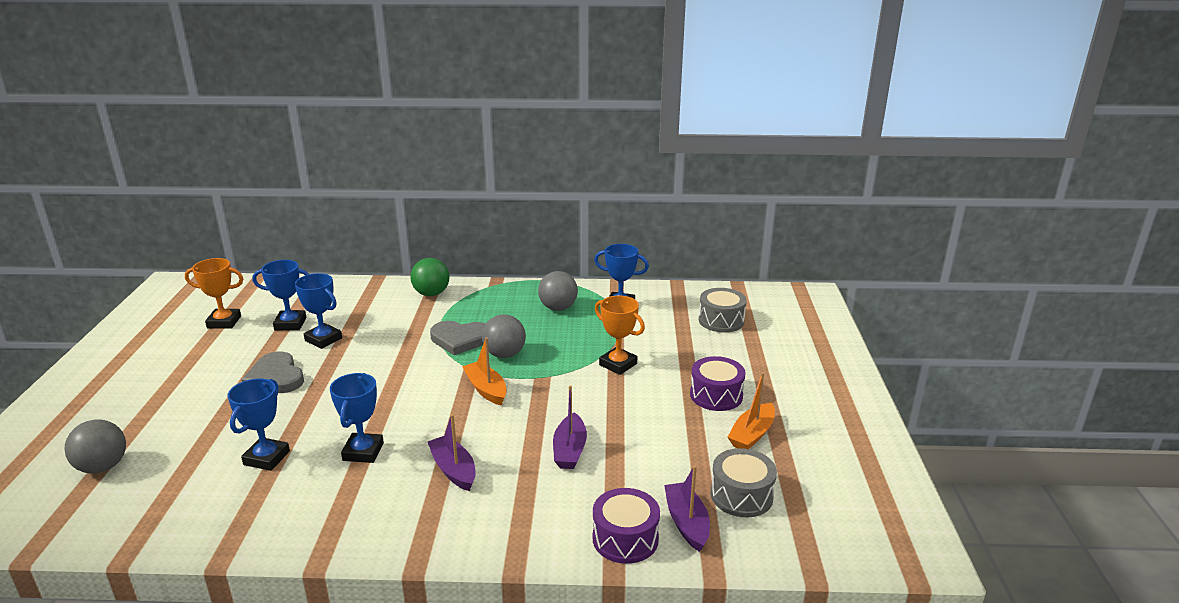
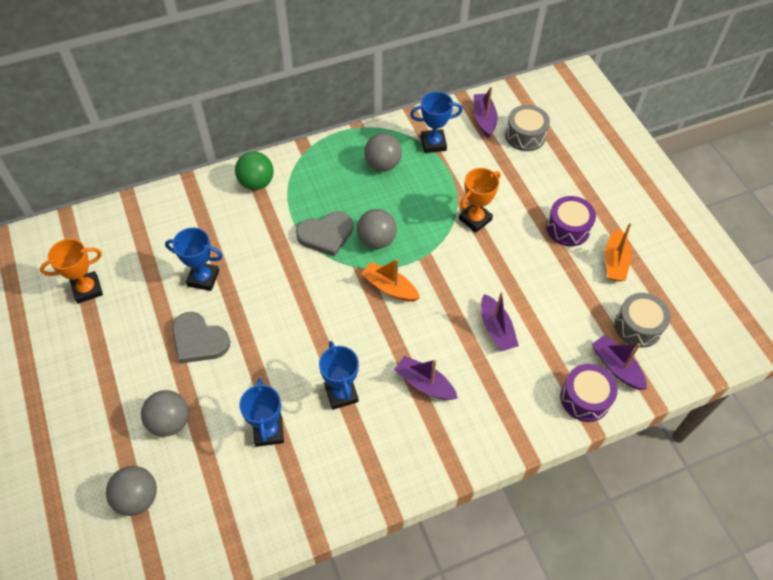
camera: 25 degrees left, 30 degrees up
blue trophy [253,260,309,330] -> none
orange trophy [595,296,645,375] -> orange trophy turned 60 degrees counterclockwise [459,168,500,233]
none -> grey ball [141,390,189,437]
none -> purple boat [474,87,498,138]

